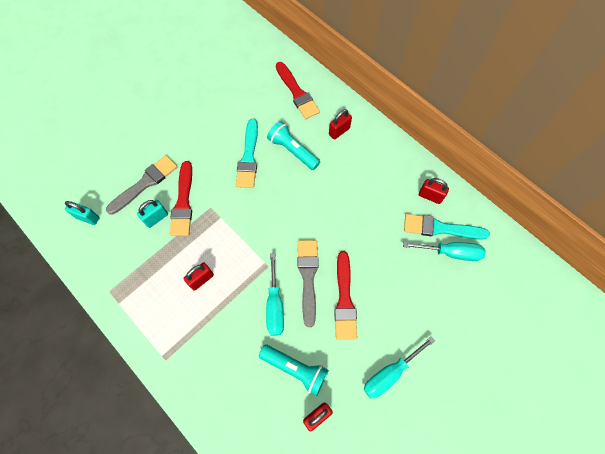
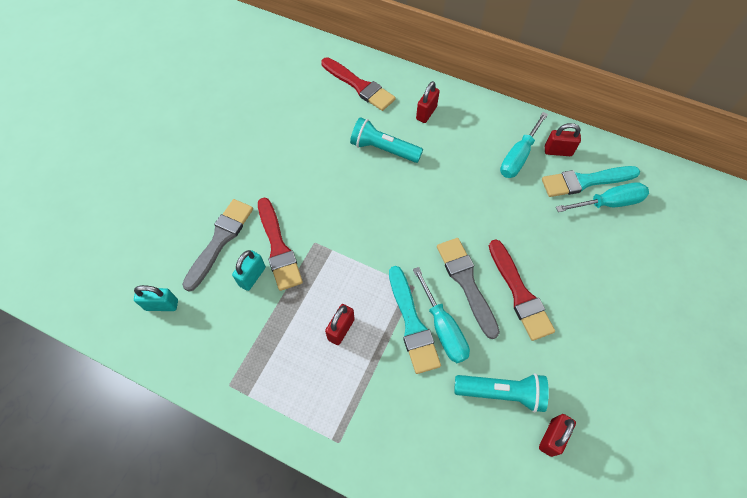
camera: 20 degrees left, 5 degrees down
turquoise brush [236,119,258,188] -> turquoise brush moved to [389,266,441,374]
turquoise screwdriver [364,336,435,398] -> turquoise screwdriver moved to [500,112,548,178]

